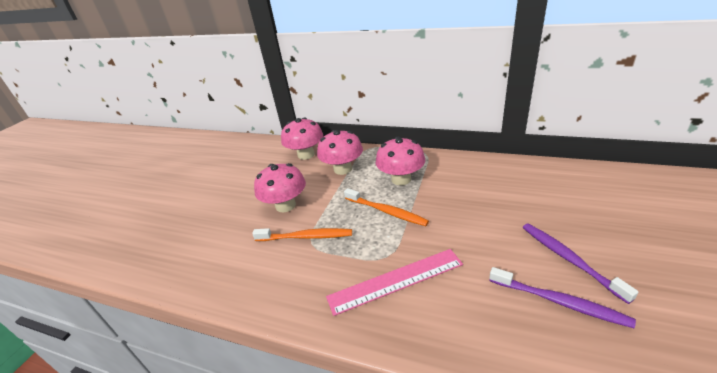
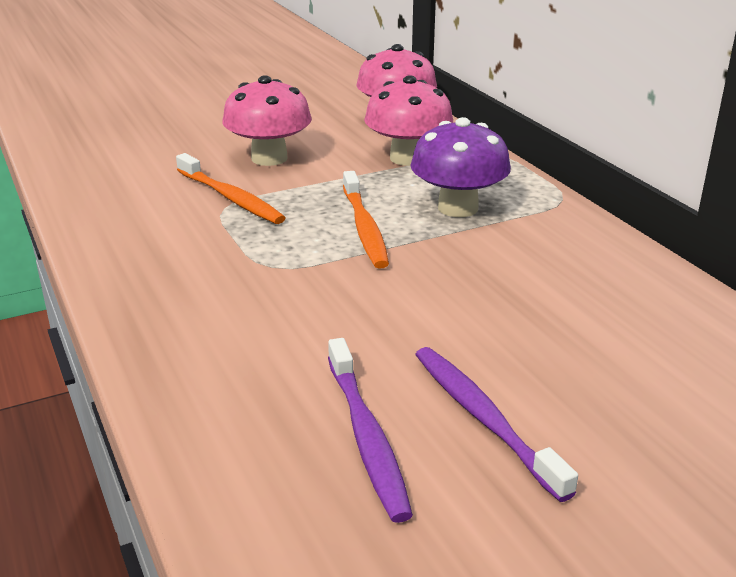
camera: 40 degrees right, 5 degrees down
pink ruler [326,249,463,316] -> none
pink mushroom [376,137,426,185] -> purple mushroom [411,117,511,217]
purple toothbrush [523,224,639,304] -> purple toothbrush turned 45 degrees counterclockwise [415,347,578,502]

